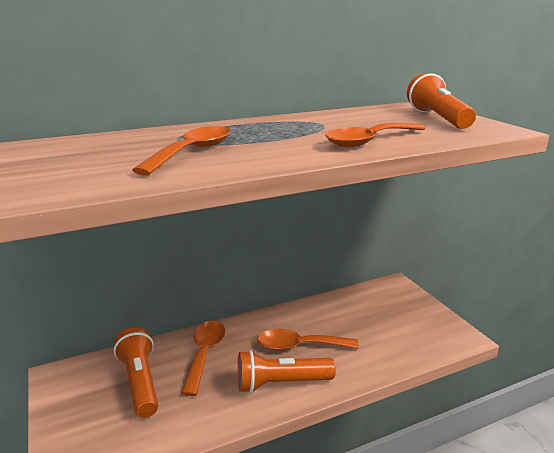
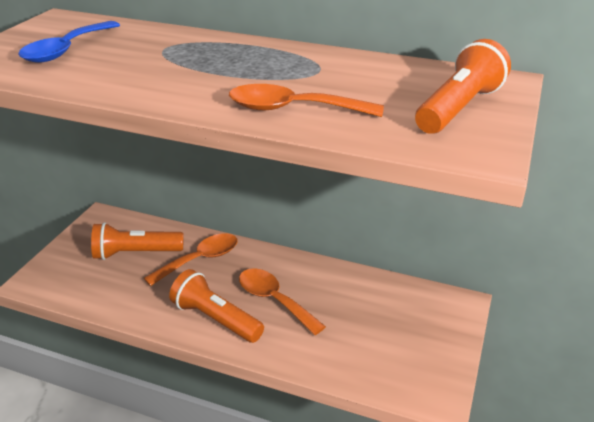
camera: 45 degrees right, 10 degrees up
orange flashlight [114,327,158,418] -> orange flashlight turned 120 degrees counterclockwise [91,222,183,260]
orange spoon [132,126,231,176] -> none
none -> blue spoon [18,21,120,63]

